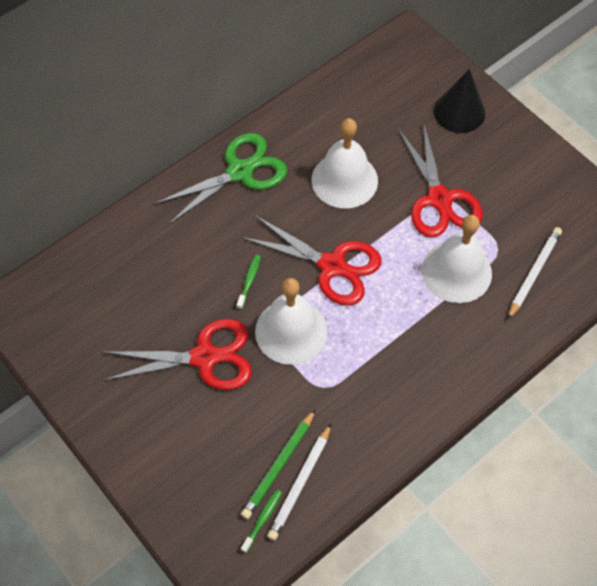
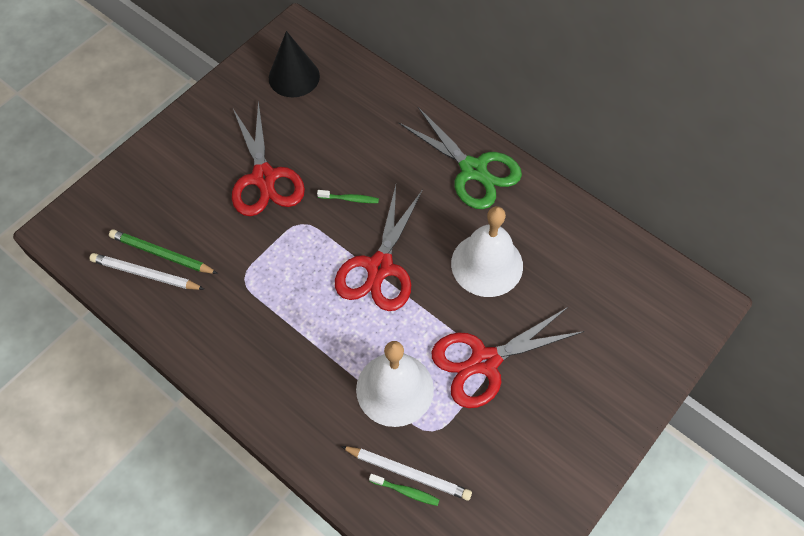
camera: 80 degrees right, 0 degrees up
green toothbrush [241,490,282,553] -> green toothbrush moved to [369,474,440,506]
white bell [255,278,327,365] -> none
black cone [434,69,485,133] -> black cone moved to [269,31,320,97]

